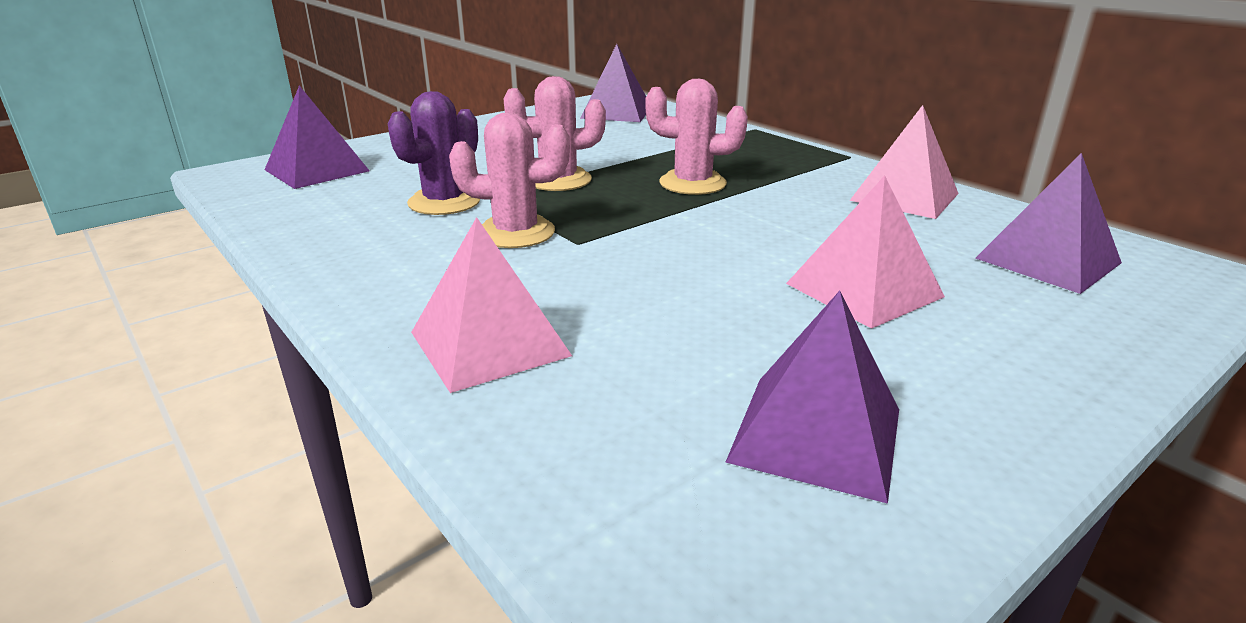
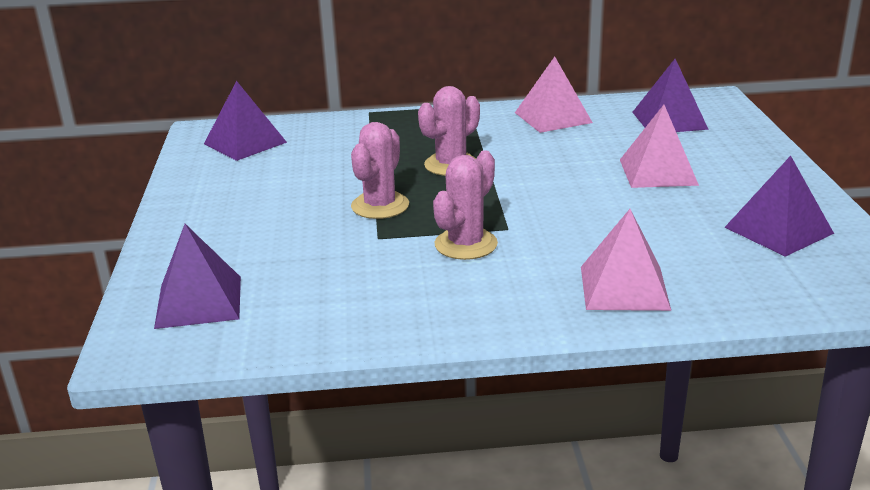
camera: 55 degrees left, 0 degrees up
purple cactus [388,91,480,215] -> none

